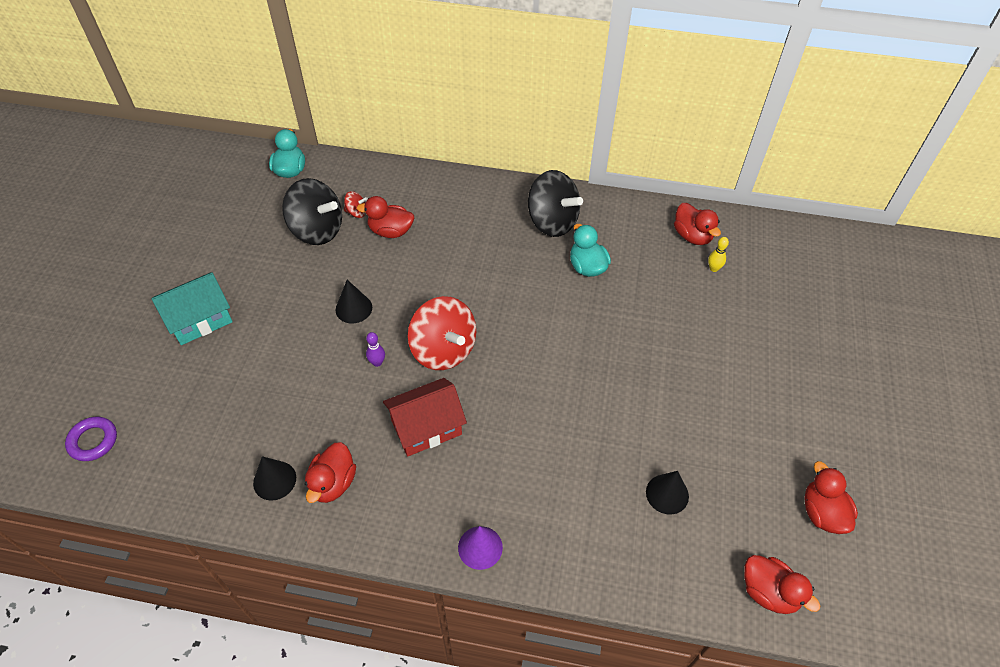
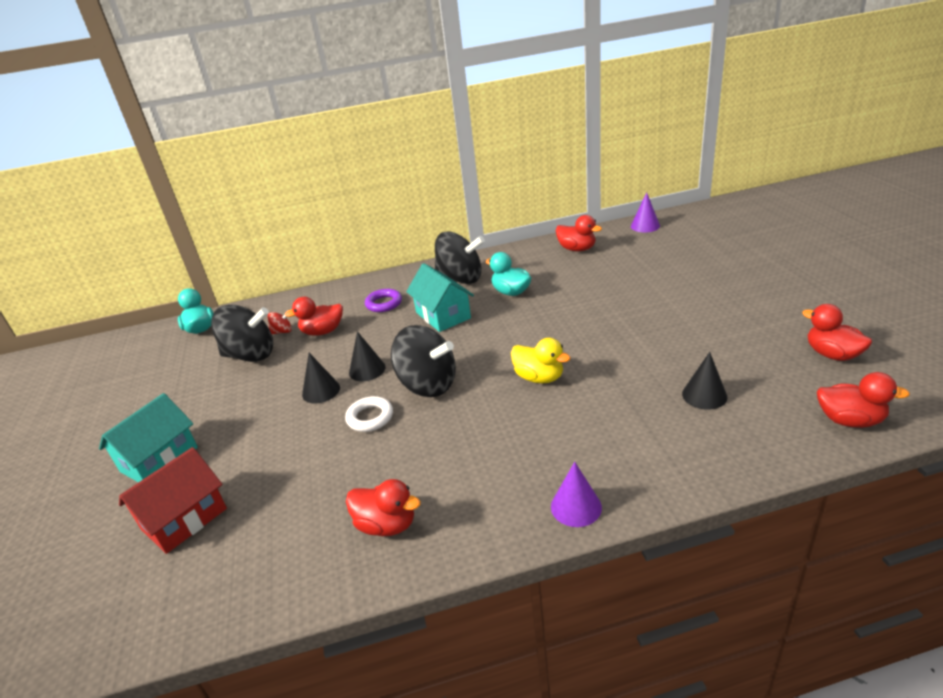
camera: 20 degrees left, 20 degrees down
purple ring [65,417,117,461] -> purple ring moved to [365,289,402,312]
black cone [253,456,296,501] -> black cone moved to [349,331,386,381]
red duck [305,442,356,503] -> red duck turned 60 degrees counterclockwise [346,479,421,536]
purple bowling pin [366,332,385,367] -> white ring [345,396,393,432]
red house [383,378,467,456] -> red house moved to [119,447,227,554]
red spinning top [408,296,476,370] -> black spinning top [391,325,456,397]
yellow bowling pin [708,237,729,272] -> none
none -> turquoise house [406,263,474,332]
none -> yellow duck [511,338,571,383]
none -> purple cone [631,192,660,232]

